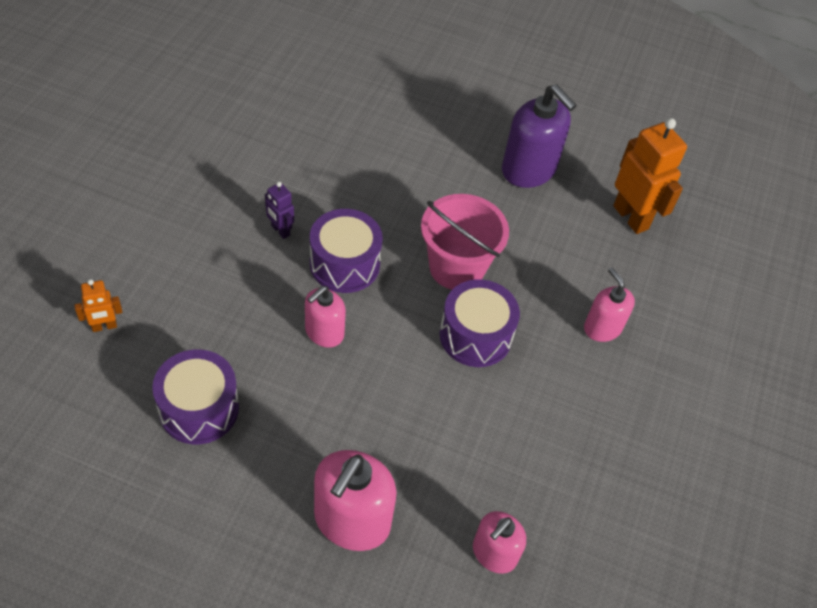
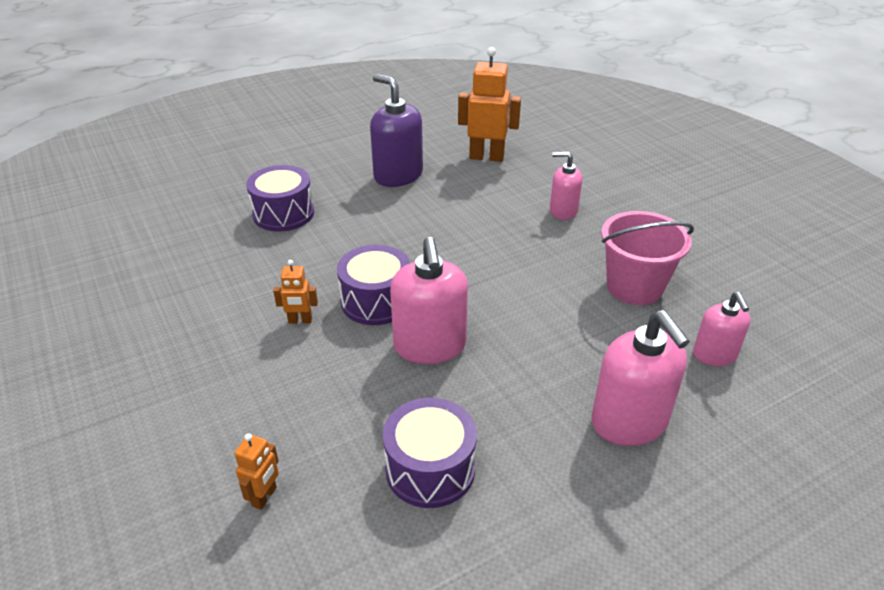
camera: 45 degrees left, 15 degrees down
purple robot [265,182,294,239] -> orange robot [273,260,318,324]
pink soap dispenser [305,286,346,348] -> pink soap dispenser [390,237,468,364], size x1.64
pink bucket [421,194,509,290] -> pink bucket moved to [601,211,694,305]
purple drum [440,279,520,367] -> purple drum moved to [246,165,314,231]
purple soap dispenser [502,84,577,188] -> purple soap dispenser turned 135 degrees counterclockwise [370,74,423,187]

